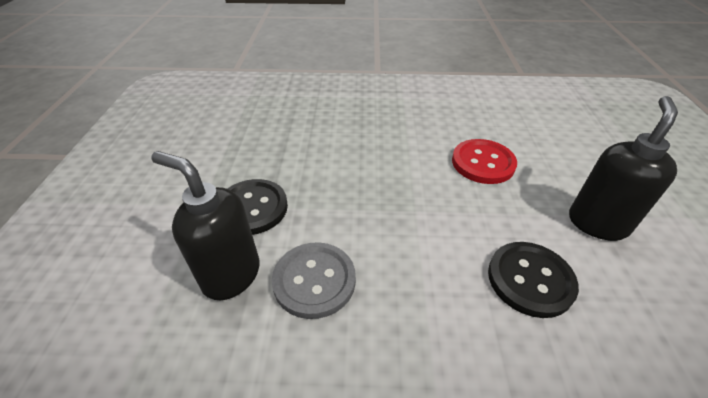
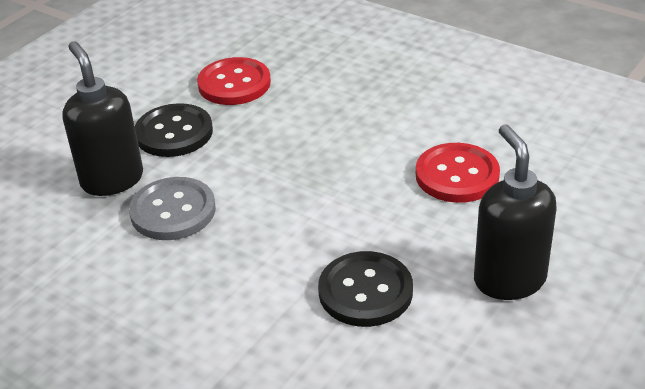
camera: 35 degrees right, 5 degrees down
black soap dispenser [569,96,678,241] -> black soap dispenser turned 75 degrees counterclockwise [474,124,557,300]
none -> red button [197,57,271,105]

